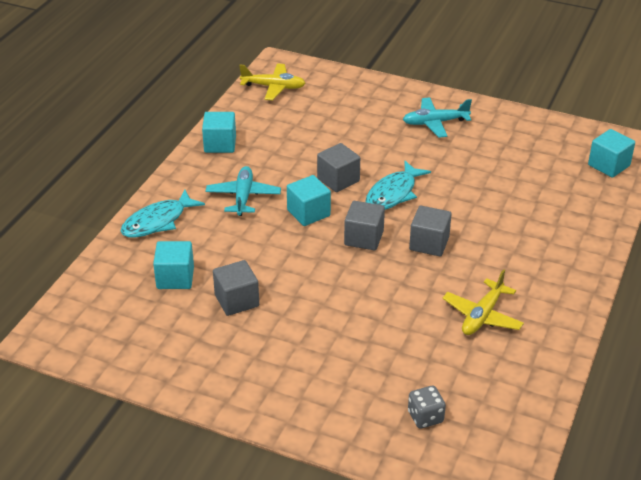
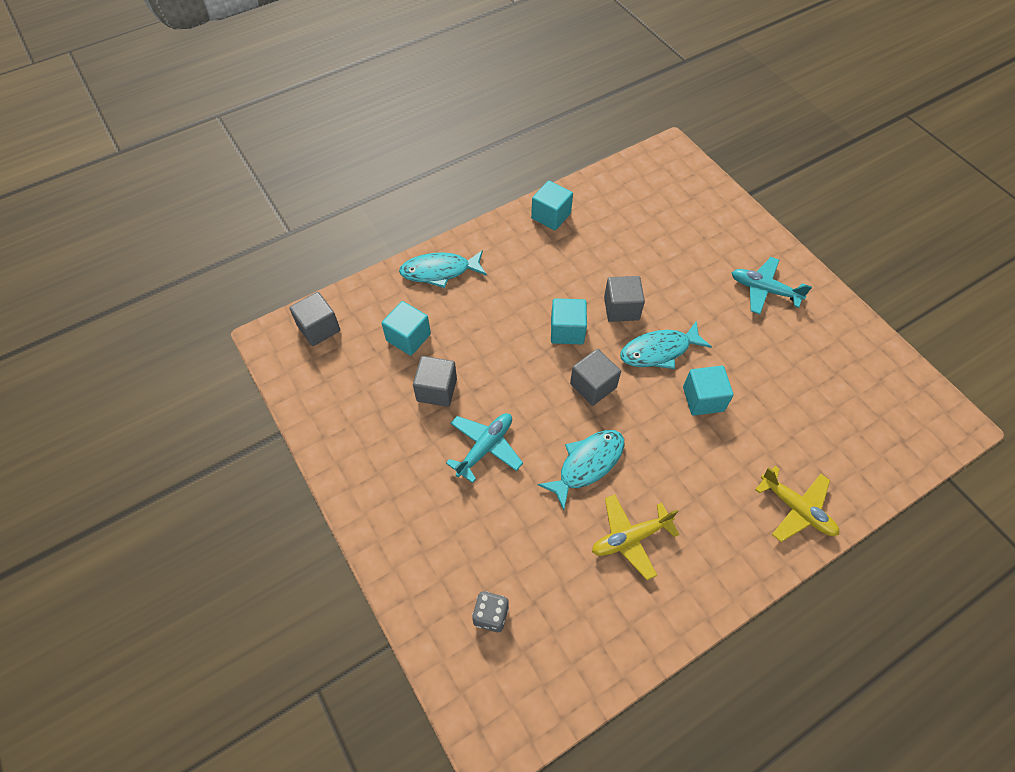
camera: 35 degrees right, 20 degrees up
turquoise plane [206,166,281,216] -> turquoise plane moved to [446,413,523,483]
yellow plane [239,63,306,100] -> yellow plane moved to [755,466,839,542]
grey cube [409,206,452,256] -> grey cube moved to [289,292,340,346]
turquoise cube [588,129,635,178] -> turquoise cube moved to [683,366,734,416]
none -> turquoise fish [538,430,625,510]

